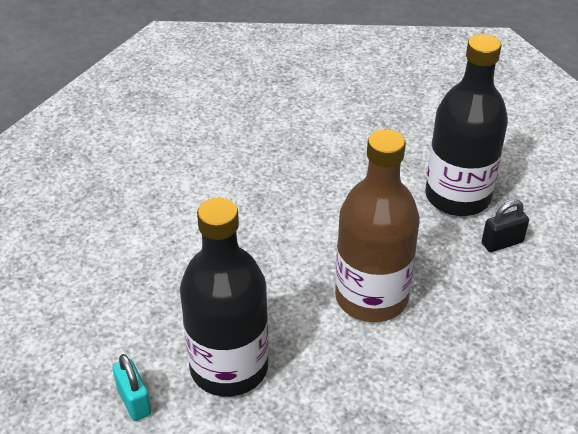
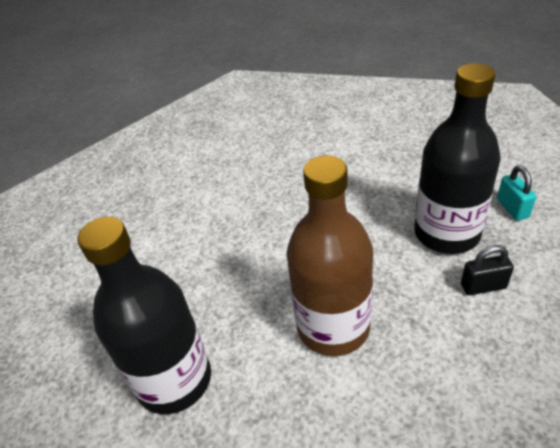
camera: 20 degrees right, 0 degrees up
turquoise padlock [113,354,152,421] -> turquoise padlock moved to [497,165,536,221]

